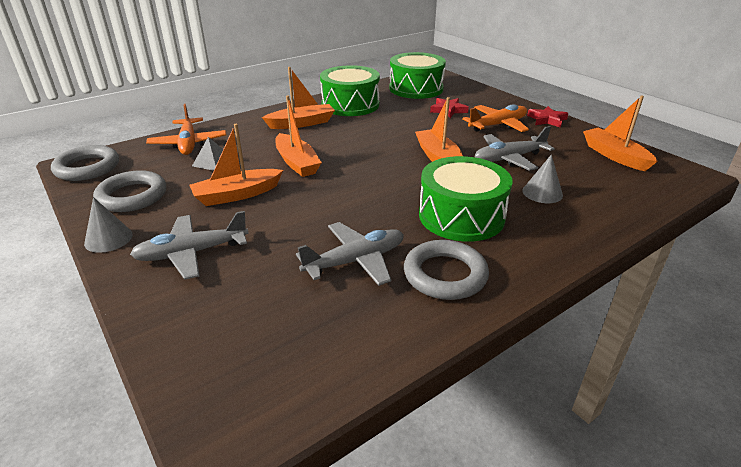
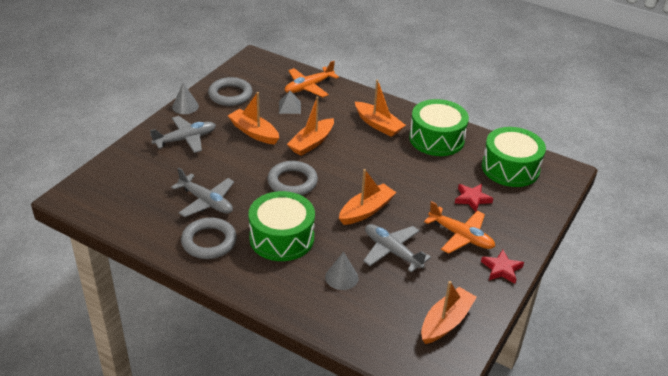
camera: 65 degrees right, 5 degrees up
grey ring [51,145,119,181] -> grey ring moved to [267,161,318,195]
grey plane [130,211,249,280] -> grey plane turned 105 degrees clockwise [150,116,216,153]

